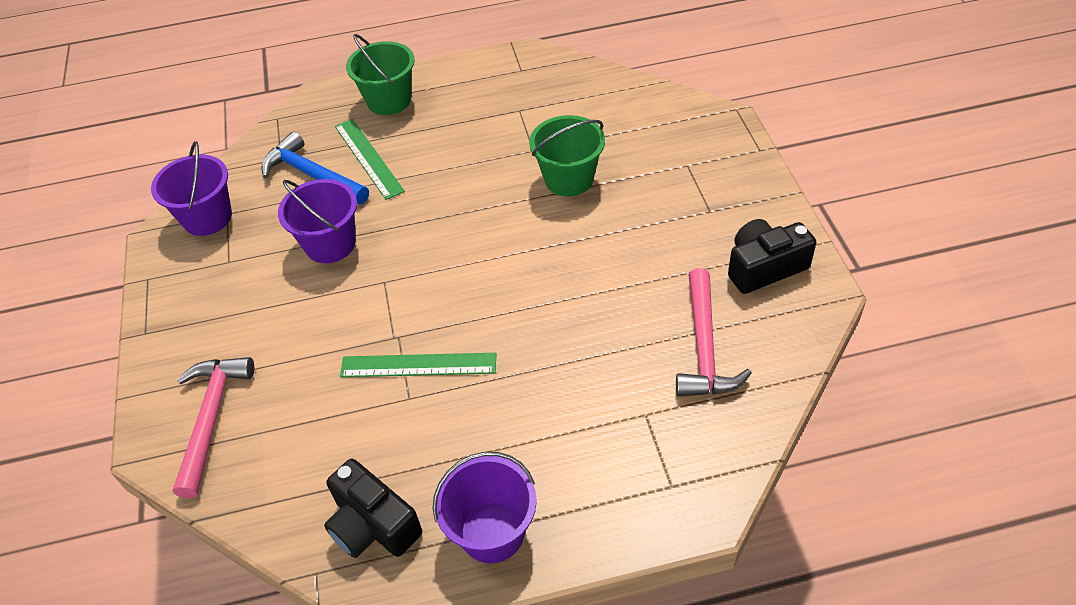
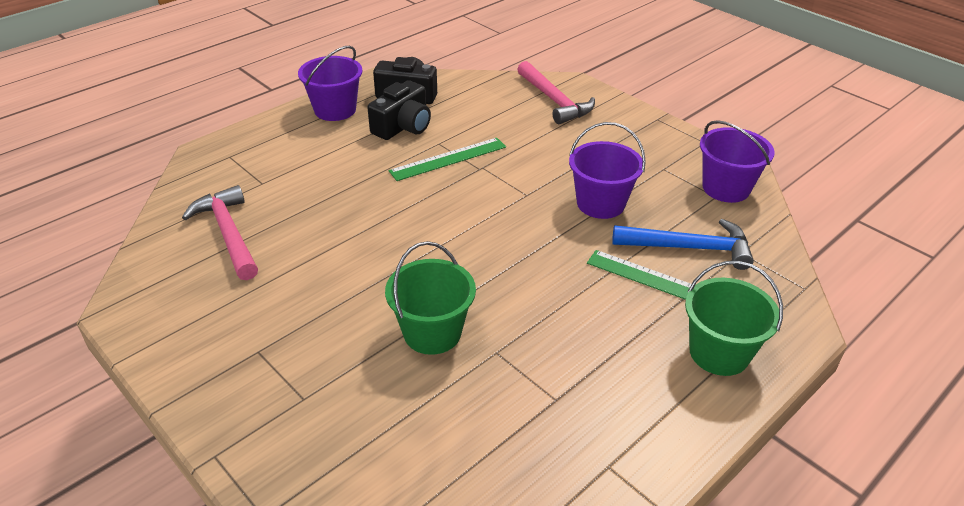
camera: 145 degrees right, 10 degrees down
black camera [728,219,817,294] -> black camera moved to [367,80,431,140]

